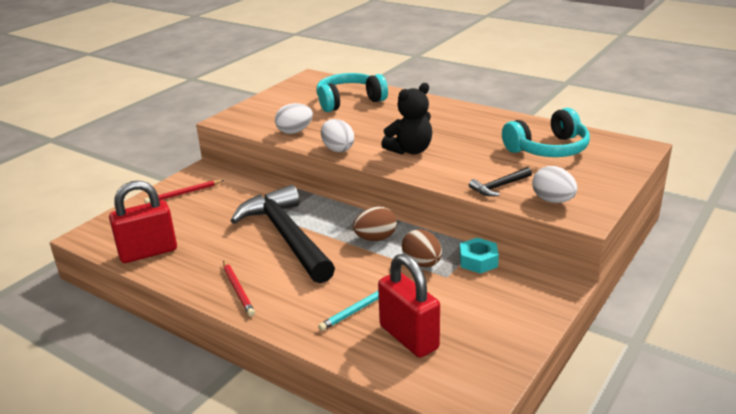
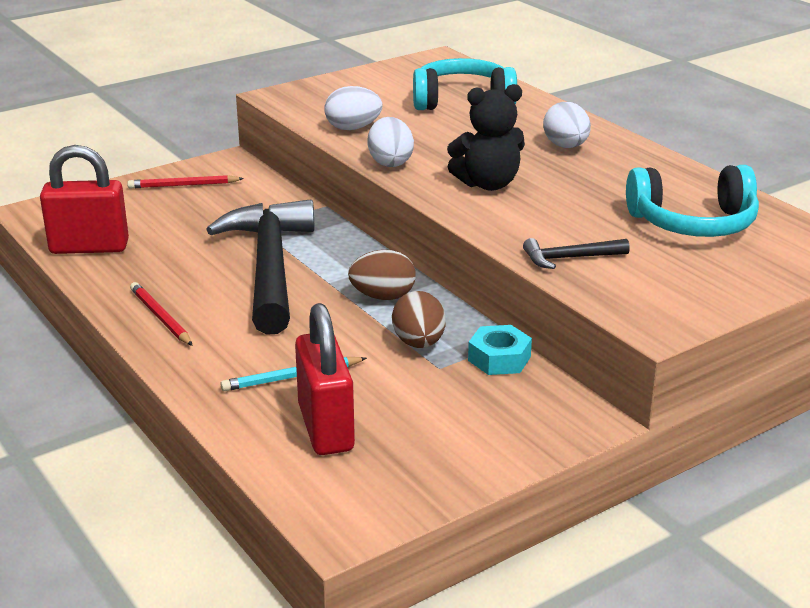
camera: 20 degrees right, 0 degrees up
red pencil [223,260,255,317] -> red pencil turned 150 degrees clockwise [130,282,193,346]
white egg [532,166,578,203] -> white egg moved to [543,102,591,148]

